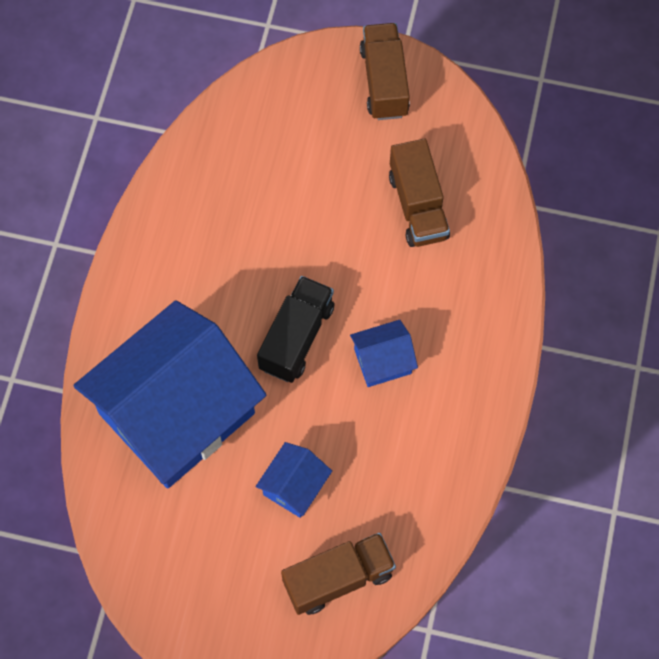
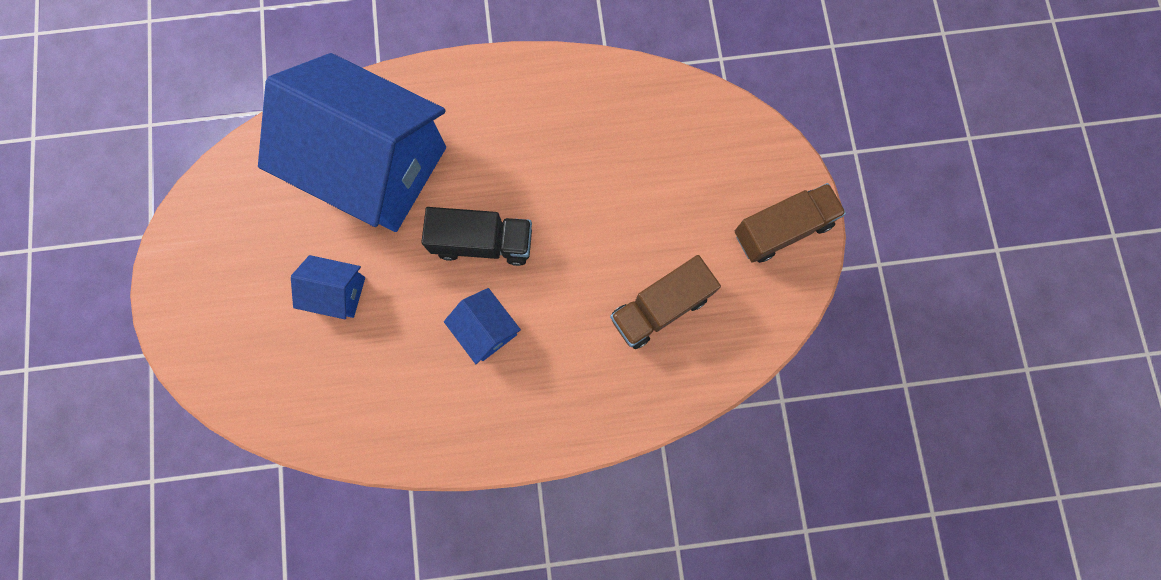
camera: 70 degrees right, 10 degrees up
brown truck [281,533,396,615] -> none

